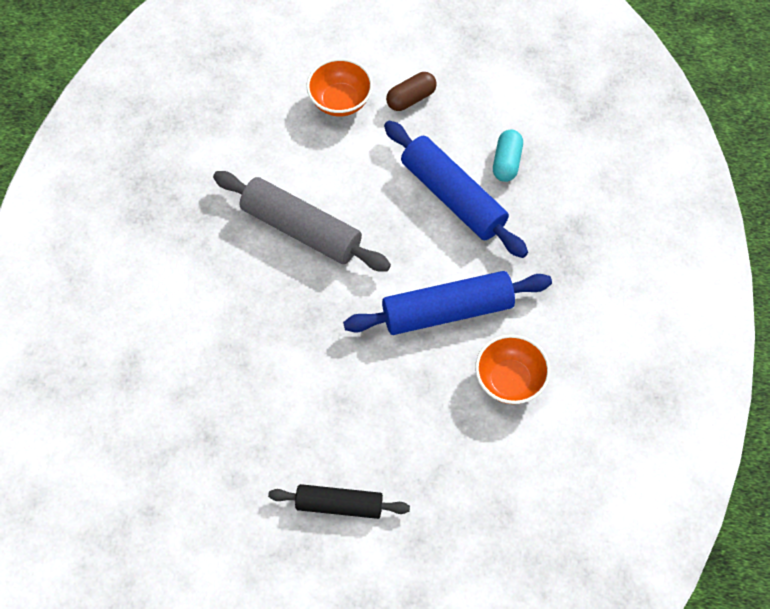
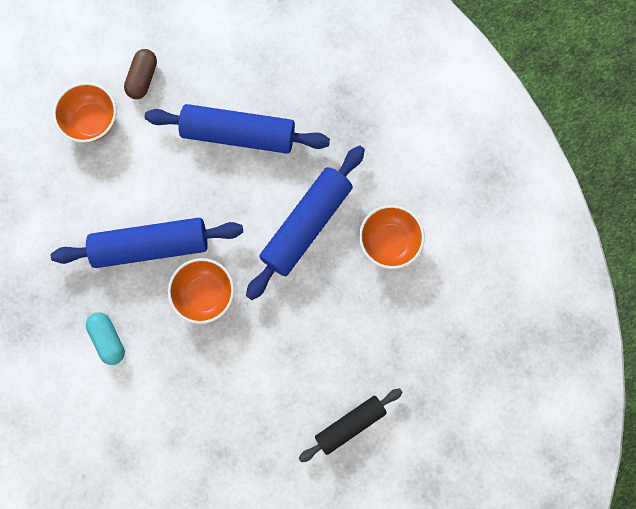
camera: 40 degrees left, 15 degrees up
grey rolling pin [213,171,391,272] -> blue rolling pin [51,218,243,268]
turquoise capsule [493,130,523,182] -> turquoise capsule moved to [86,313,125,365]
none -> orange bowl [168,258,234,324]

